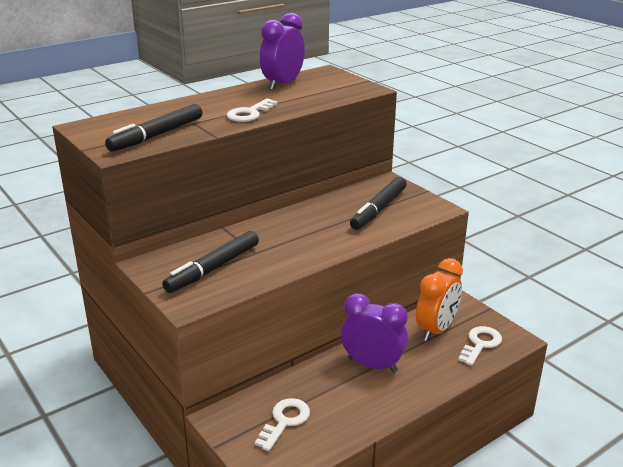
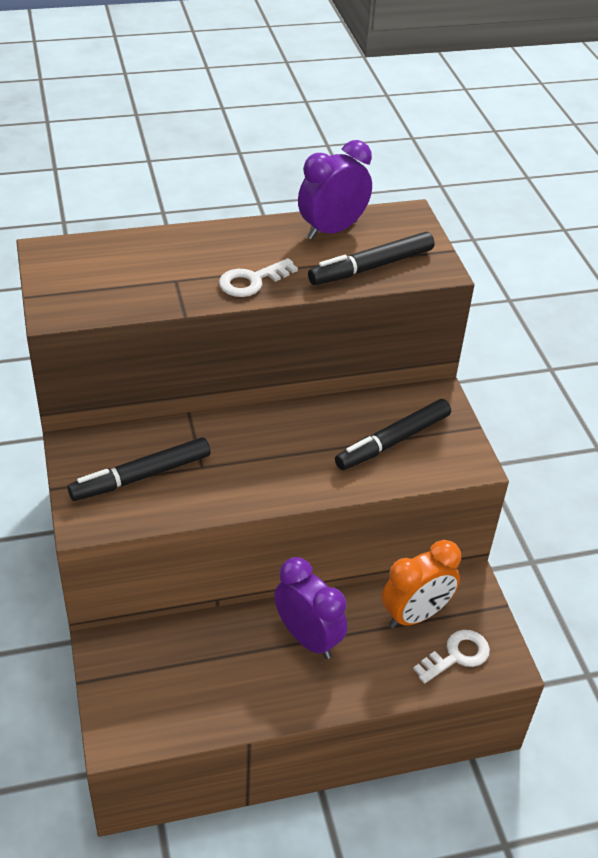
camera: 20 degrees right, 15 degrees up
black marker [105,104,202,152] -> black marker moved to [308,232,434,285]
white key [255,398,310,451] -> none

